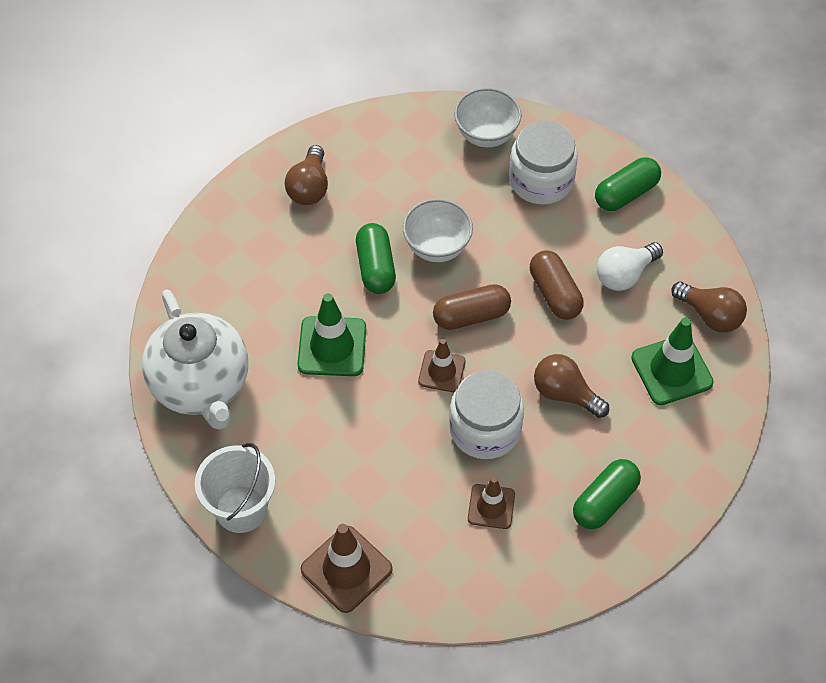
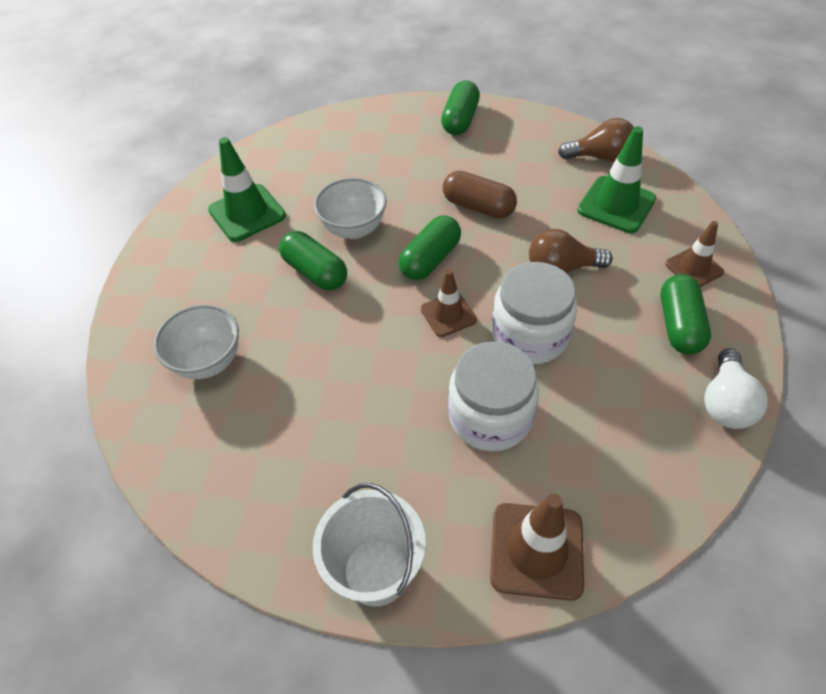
camera: 35 degrees left, 5 degrees down
white teapot [142,289,248,430] -> none
brown light bulb [285,145,328,205] -> none
green traffic cone [298,293,366,376] -> green traffic cone moved to [208,137,286,242]
brown capsule [433,284,511,330] -> green capsule [399,215,461,280]
white bowl [454,88,522,147] -> white bowl moved to [154,304,239,379]
brown traffic cone [468,477,515,529] -> brown traffic cone moved to [665,221,724,287]
white jar [509,120,578,205] -> white jar moved to [448,342,539,451]
white light bulb [597,242,663,291] -> white light bulb moved to [704,348,768,429]

